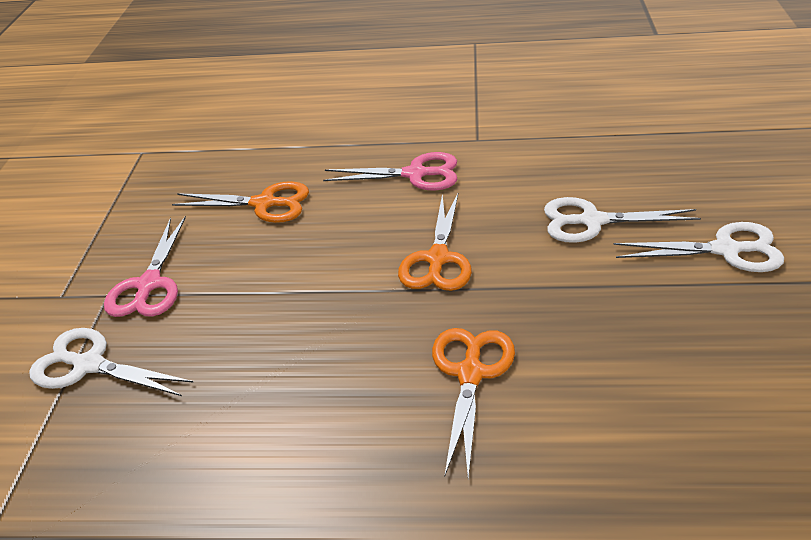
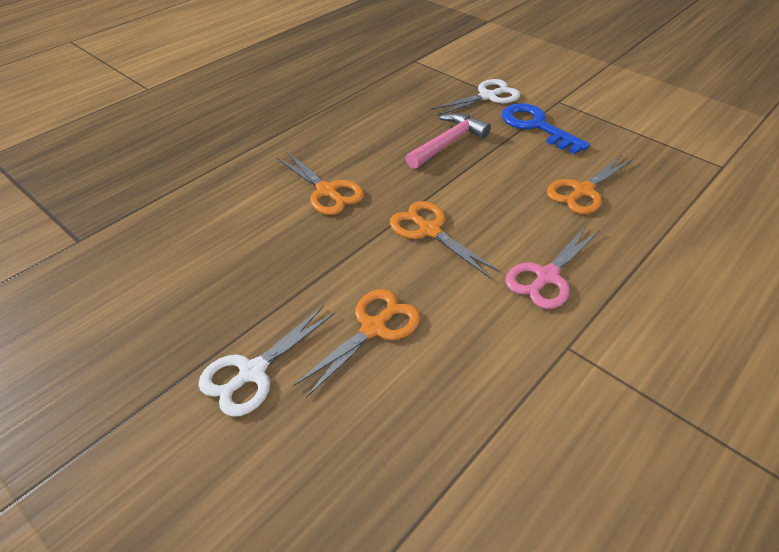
camera: 125 degrees right, 5 degrees up
pink scissors [104,216,186,317] -> blue key [501,103,590,154]
white scissors [544,197,701,243] -> orange scissors [293,289,421,398]
none -> pink hammer [406,113,491,169]

